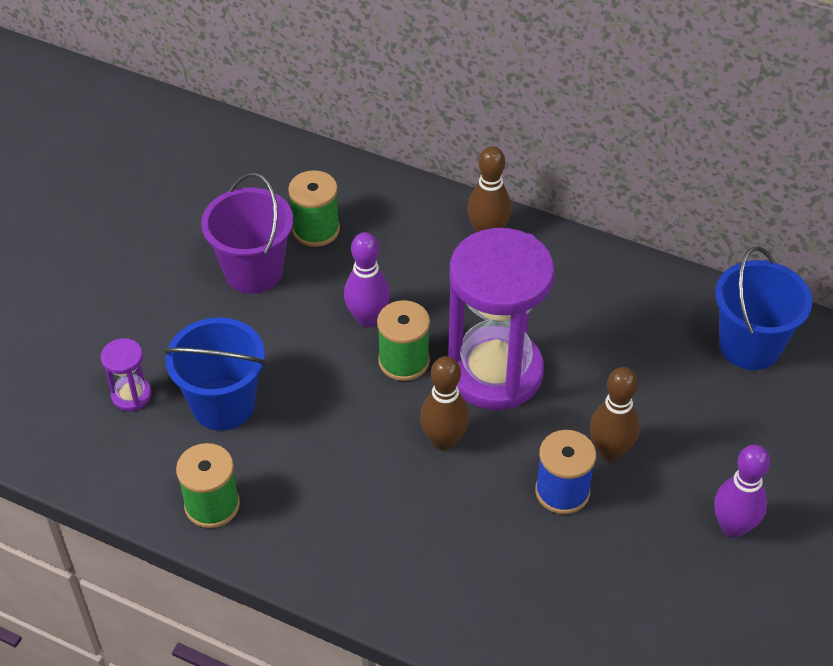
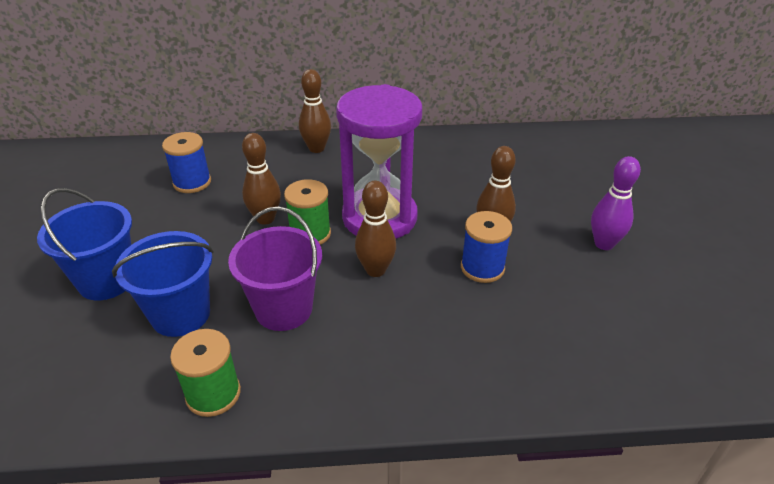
camera: 30 degrees left, 10 degrees down
purple hourglass [101,338,152,411] -> none
purple bucket [201,173,293,294] -> purple bucket moved to [228,207,322,331]
green spool [288,170,340,247] -> blue spool [162,132,211,193]
purple bowling pin [344,232,390,327] -> brown bowling pin [242,133,281,225]
blue bucket [715,246,813,370] -> blue bucket moved to [37,188,132,301]

